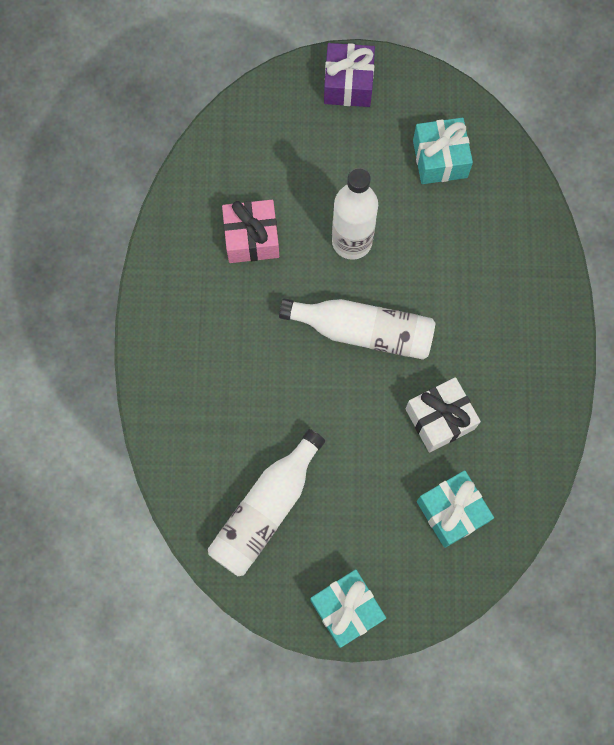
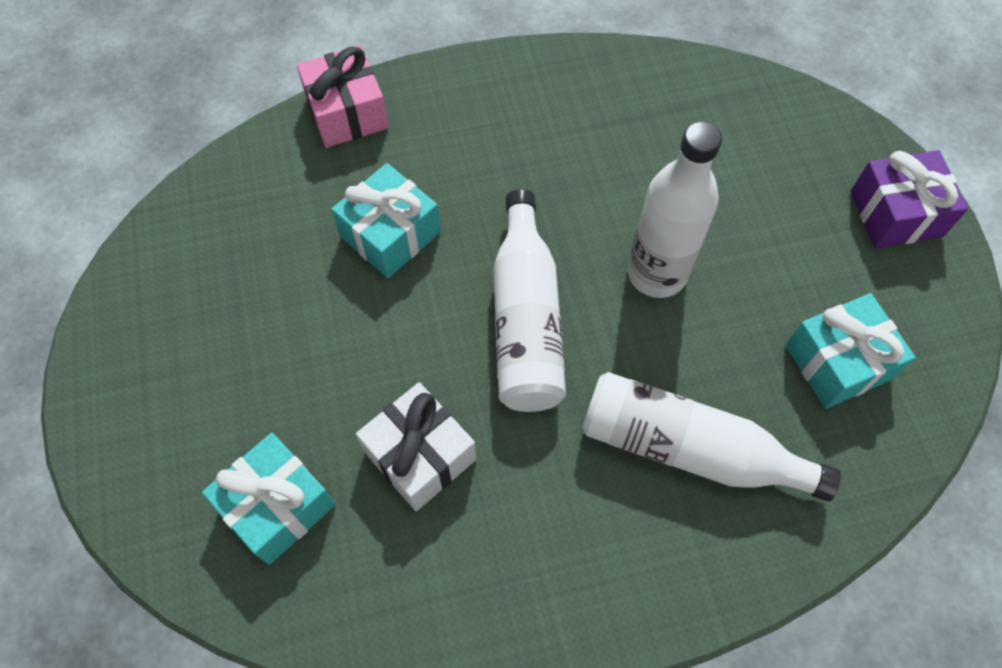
camera: 75 degrees right, 10 degrees down
white bottle [208,429,325,576] -> white bottle moved to [582,372,841,502]
pink gift [222,200,279,263] -> pink gift moved to [297,45,389,148]
turquoise gift [310,569,386,648] -> turquoise gift moved to [331,163,441,278]

